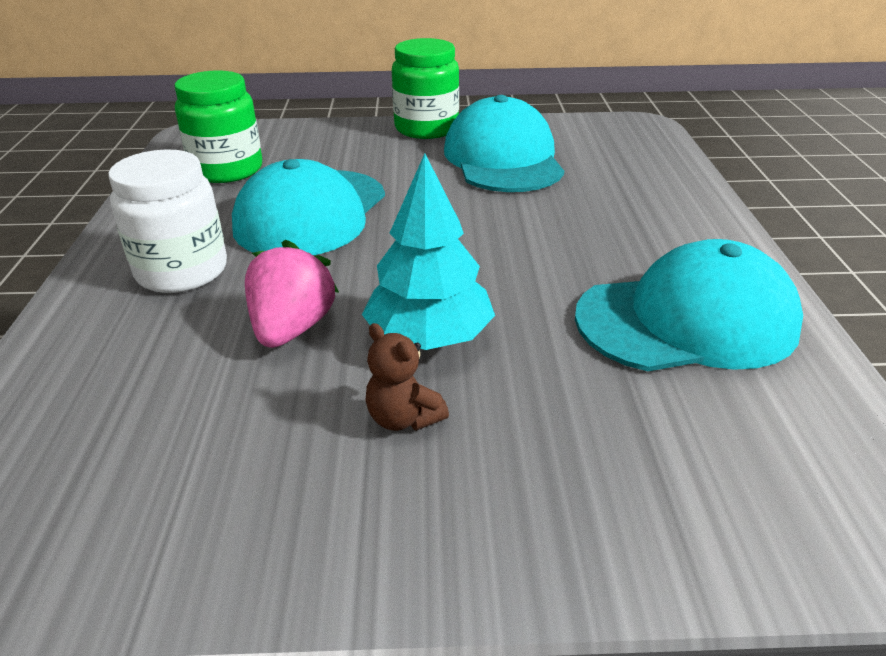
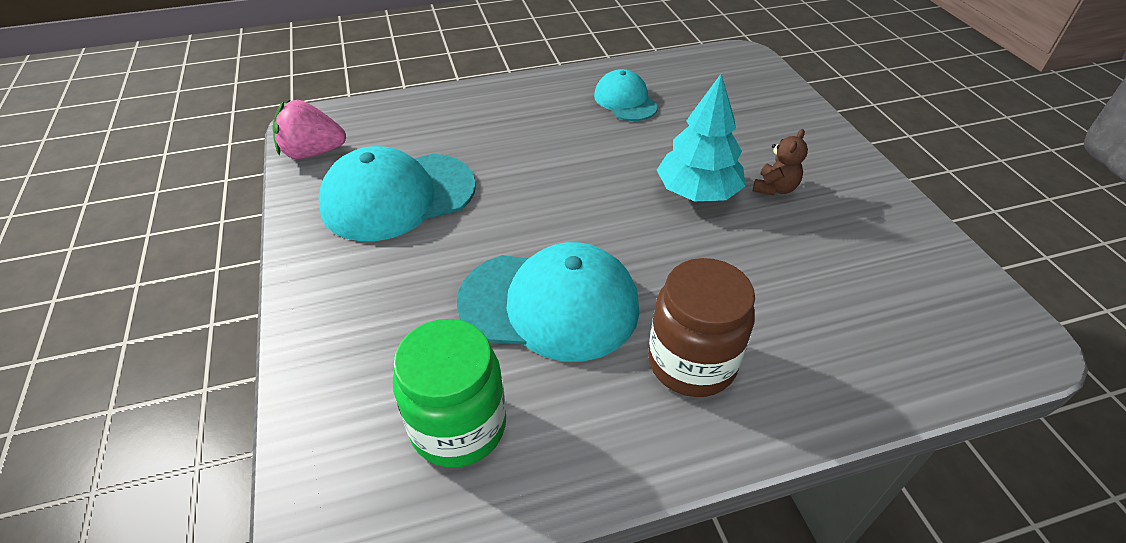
camera: 105 degrees left, 10 degrees up
white jar [108,149,227,293] -> brown jar [648,258,755,397]
pink strawberry [245,240,339,348] -> pink strawberry moved to [273,100,346,159]
green jar [392,38,459,139] -> none
turquoise cap [575,239,803,371] -> turquoise cap [594,69,658,121], size x0.57

